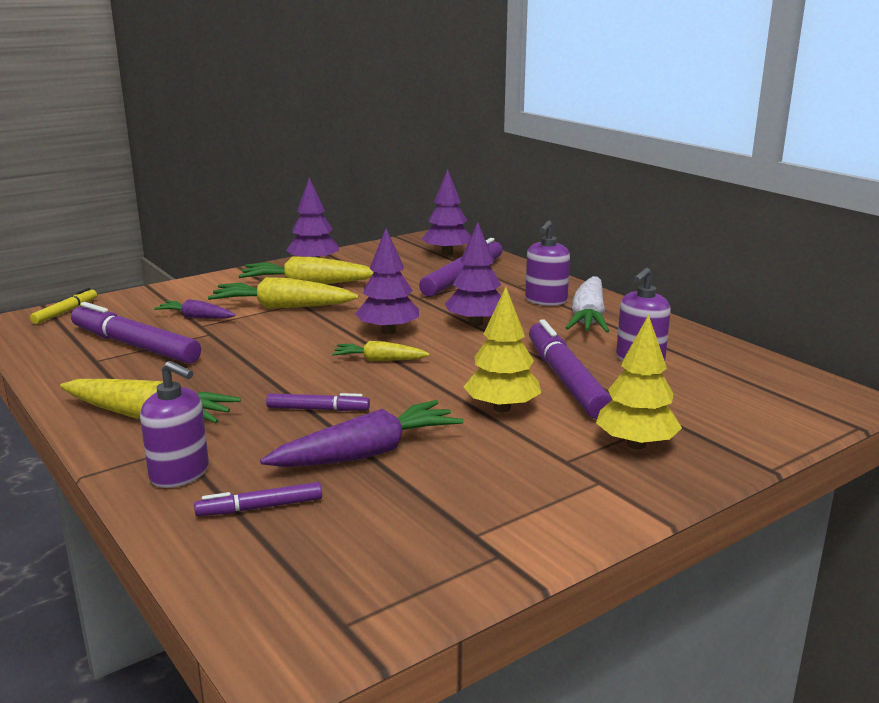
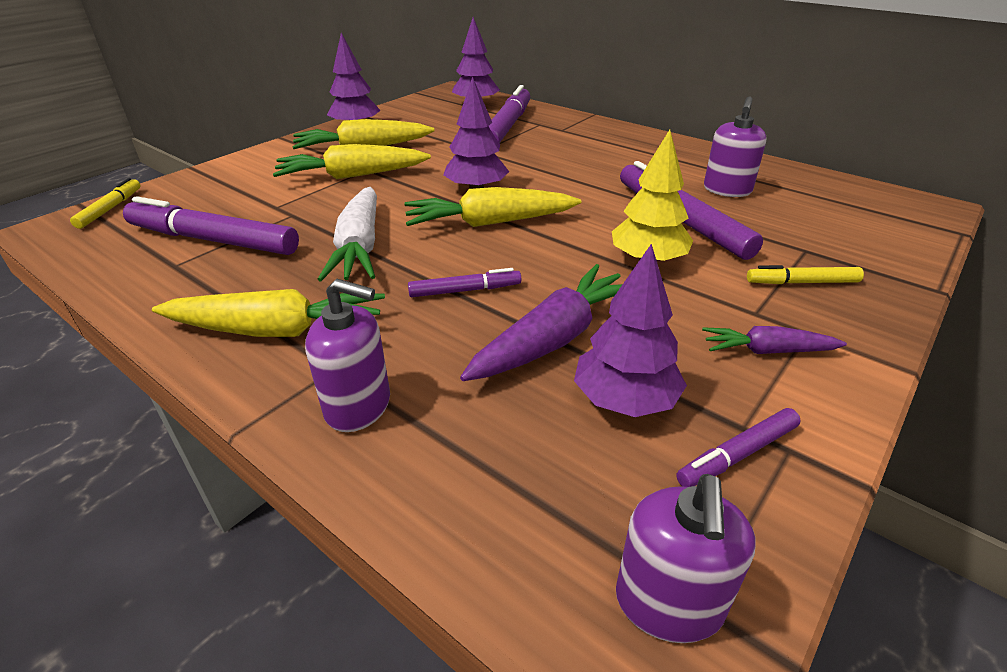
camera: 15 degrees left, 15 degrees up
purple carrot [154,299,236,319] -> purple carrot moved to [702,326,847,354]
purple marker [194,482,322,516] -> purple marker moved to [676,408,801,487]
yellow carrot [332,341,430,361] -> yellow carrot [405,187,581,227], size x1.75
purple tree [445,222,501,326] -> purple tree moved to [574,244,687,417]
purple soap dispenser [525,221,570,306] -> purple soap dispenser moved to [616,474,756,643]
white carrot [565,276,609,332] -> white carrot moved to [317,187,377,282]
yellow tree [596,315,682,449] -> yellow marker [747,265,864,284]

